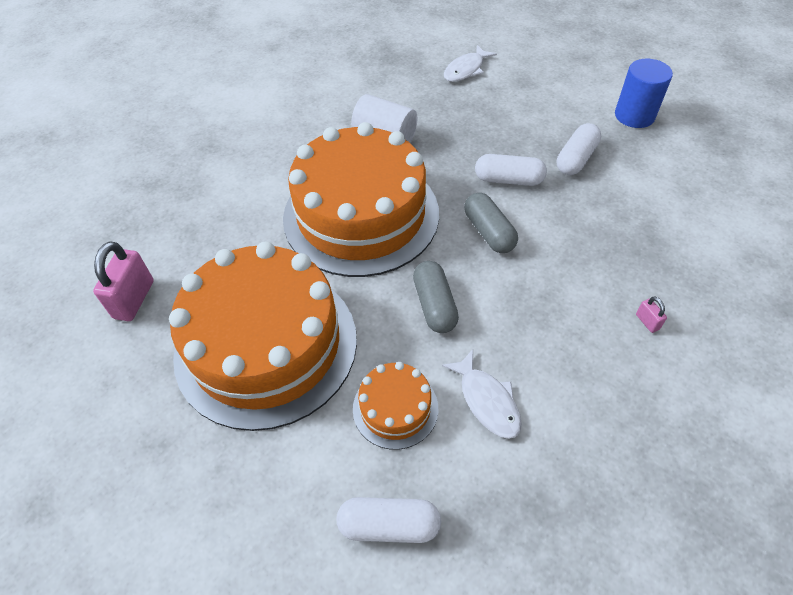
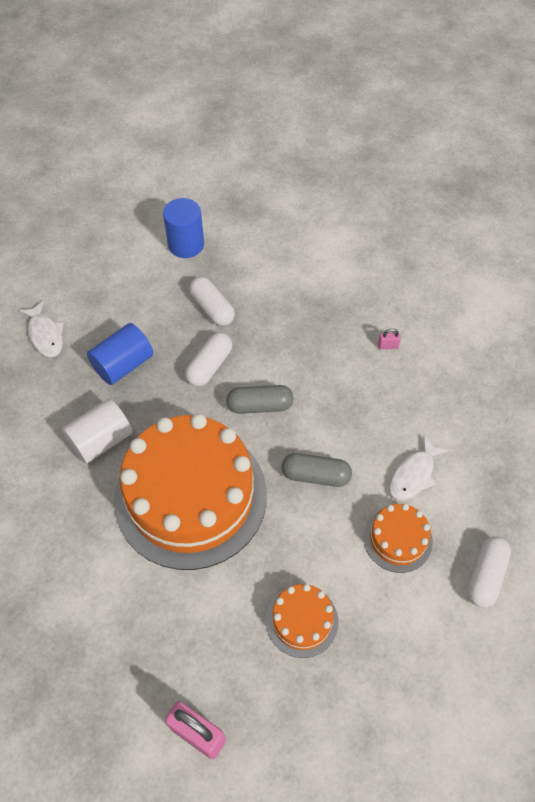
camera: 70 degrees left, 5 degrees up
orange cake [169,242,357,431] -> orange cake [266,584,338,658], size x0.44
white fish [442,350,522,439] -> white fish turned 135 degrees clockwise [389,435,449,501]
none -> blue cylinder [87,323,153,385]

